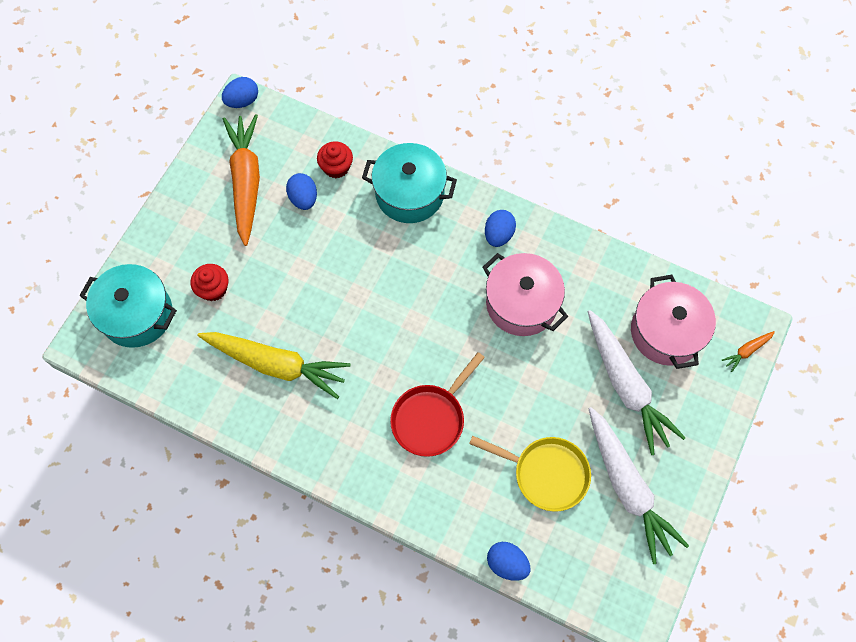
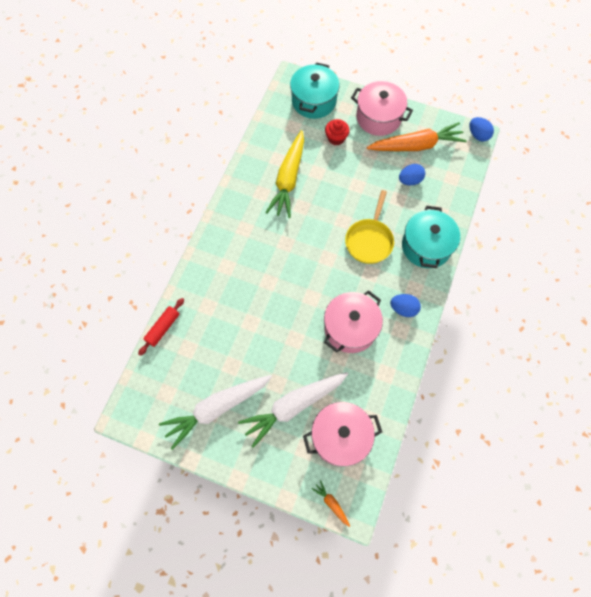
camera: 85 degrees right, 0 degrees up
red cupcake [317,141,353,178] -> none
red pan [390,352,485,457] -> none
yellow pan [469,436,591,512] -> yellow pan moved to [345,190,394,264]
blue egg [487,542,530,581] -> red rolling pin [138,298,184,356]
none -> pink pot [351,81,413,136]

